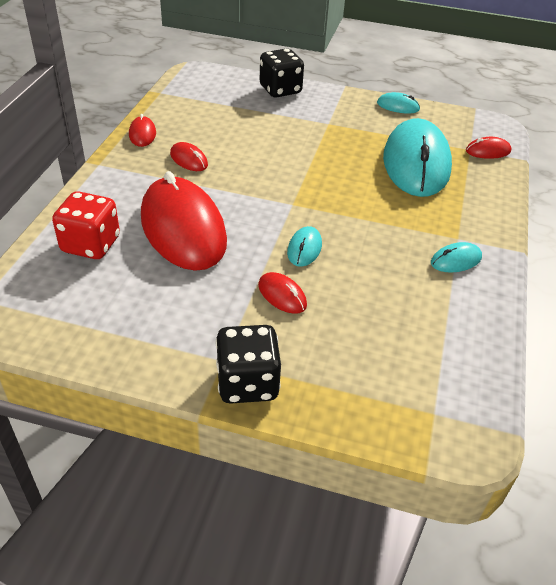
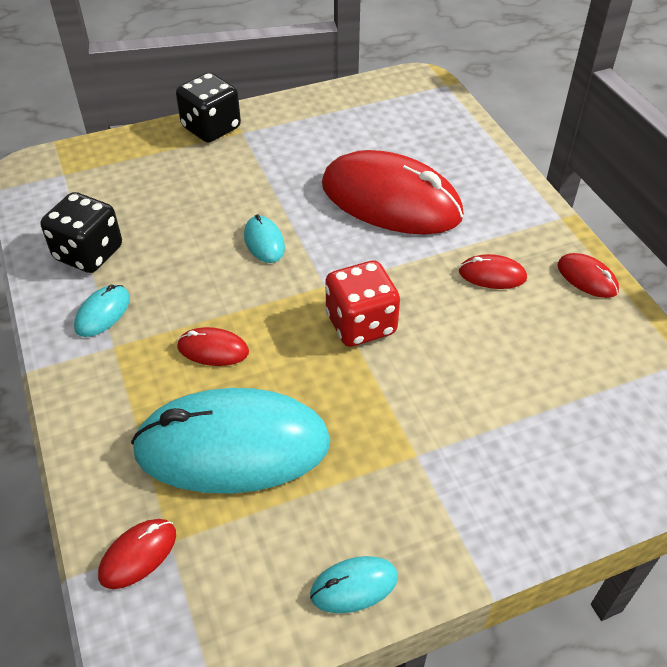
camera: 145 degrees right, 5 degrees up
red dice [52,191,120,259] -> red dice moved to [325,260,400,347]
red mouse [258,272,307,314] -> red mouse moved to [177,327,249,366]
black dice [260,48,304,98] -> black dice moved to [41,192,122,273]
turquoise mouse [383,118,452,197] -> turquoise mouse turned 60 degrees counterclockwise [131,388,331,494]

